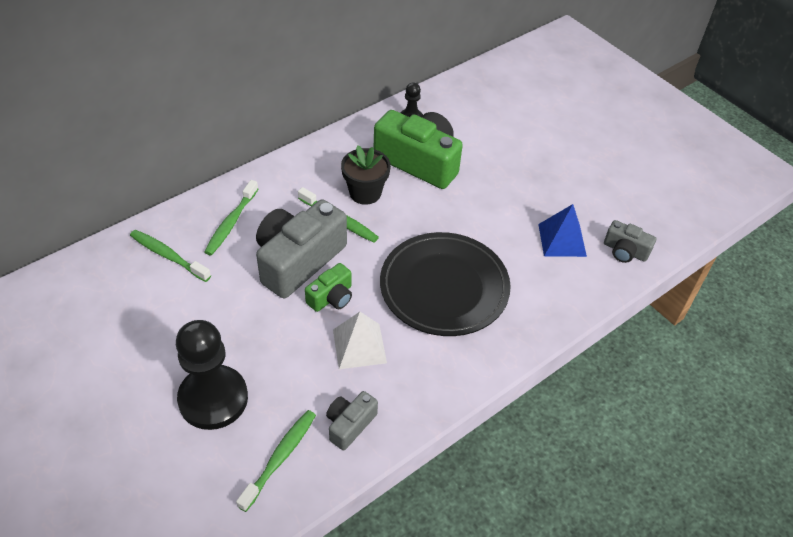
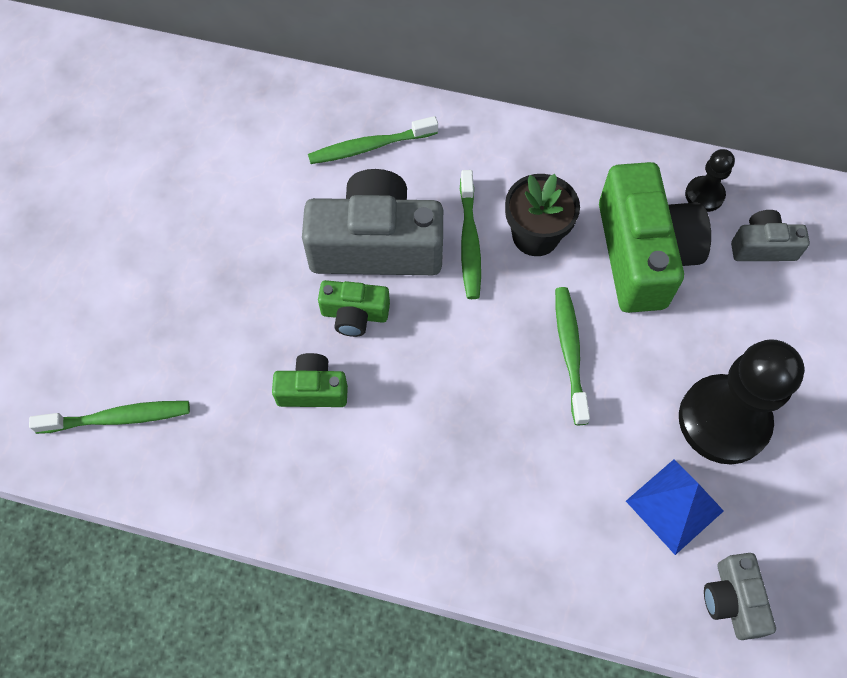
camera: 55 degrees right, 15 degrees up
green toothbrush [130,230,211,282] -> green toothbrush moved to [555,287,590,425]
black pawn [176,320,248,430] -> black pawn moved to [679,339,804,464]
grey camera [326,391,378,451] -> grey camera moved to [731,210,810,261]
white pyramid [333,312,387,369] -> green camera [272,353,348,407]
black plate [380,232,511,336] -> none

